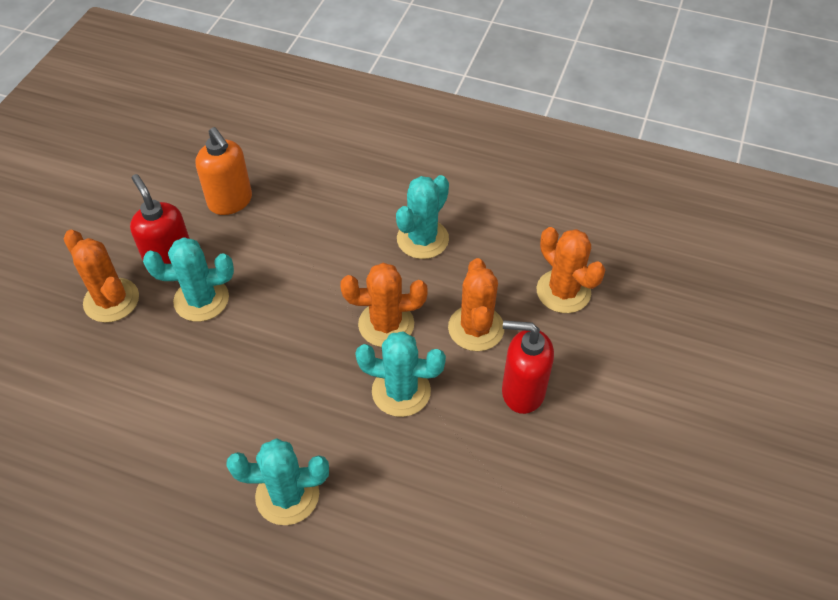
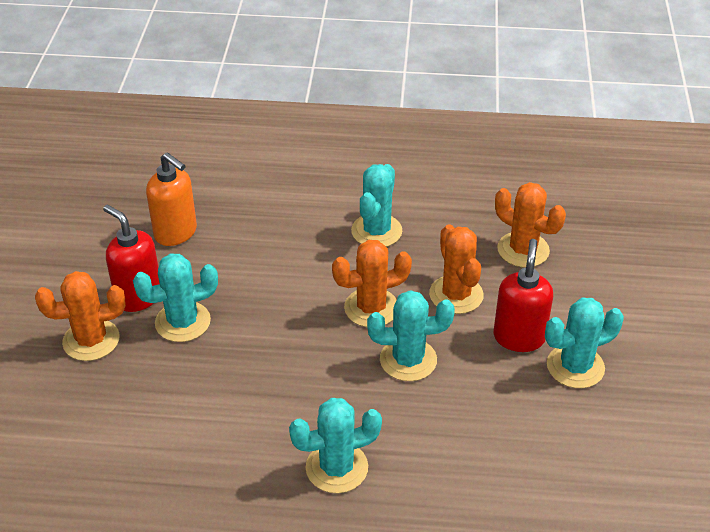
camera: 15 degrees left, 10 degrees down
orange cactus [64,230,139,323] -> orange cactus turned 45 degrees counterclockwise [35,271,126,361]
red soap dispenser [502,321,554,414] -> red soap dispenser turned 105 degrees clockwise [493,239,553,352]
none -> turquoise cactus [545,298,624,388]

